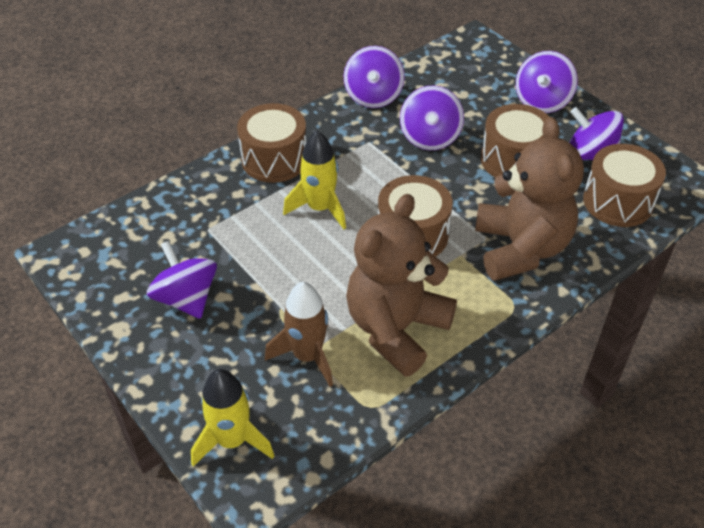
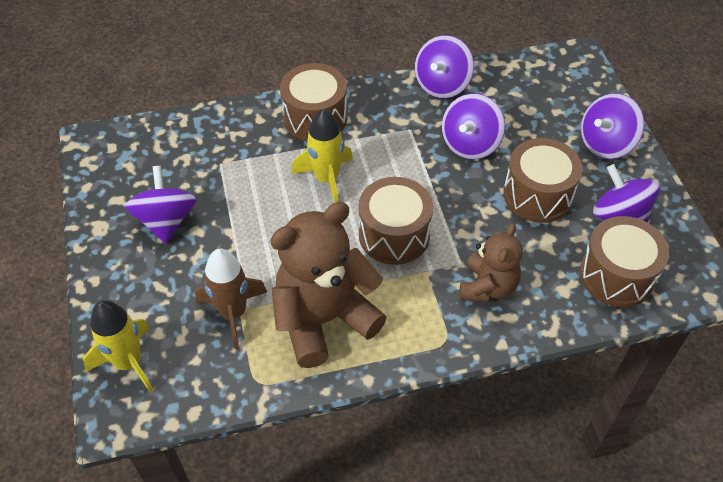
camera: 25 degrees right, 5 degrees up
brown teddy bear [475,117,584,281] -> brown teddy bear [459,223,523,302], size x0.59

